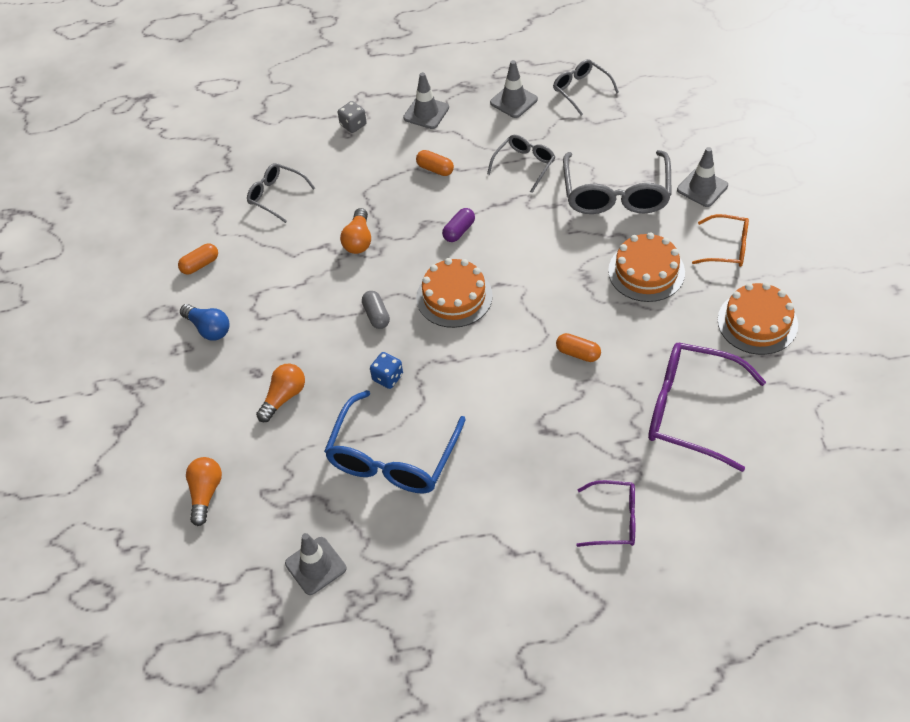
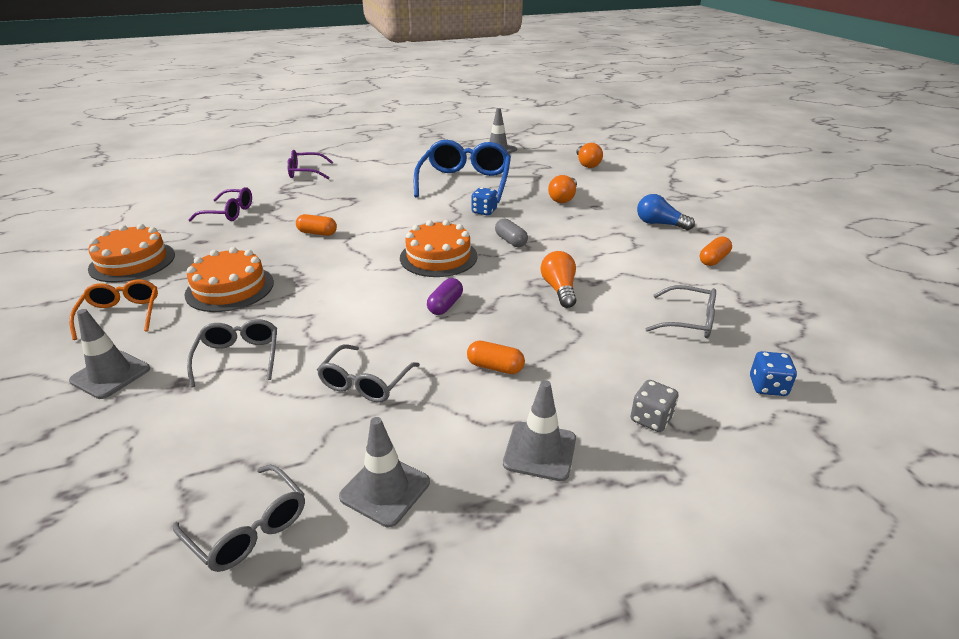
camera: 165 degrees right, 20 degrees down
grey glasses [563,150,672,214] -> grey glasses [187,319,277,387], size x0.56
purple glasses [648,343,766,472] -> purple glasses [188,187,252,221], size x0.56
orange glasses [692,214,749,267] -> orange glasses turned 75 degrees clockwise [69,280,158,340]
none -> blue dice [750,351,797,396]

